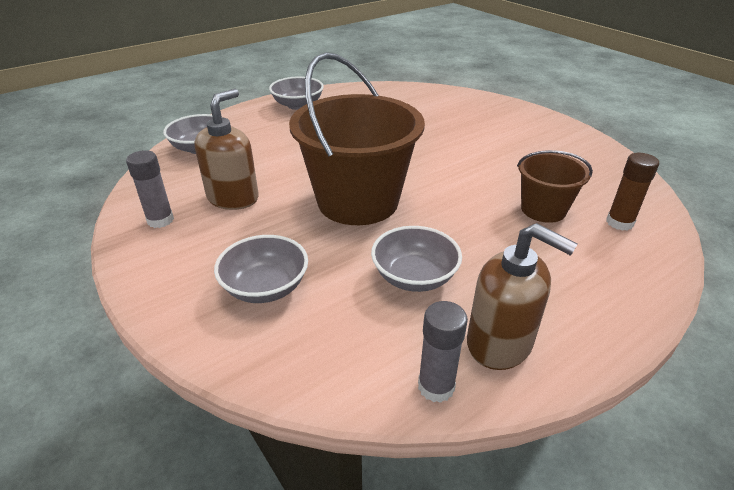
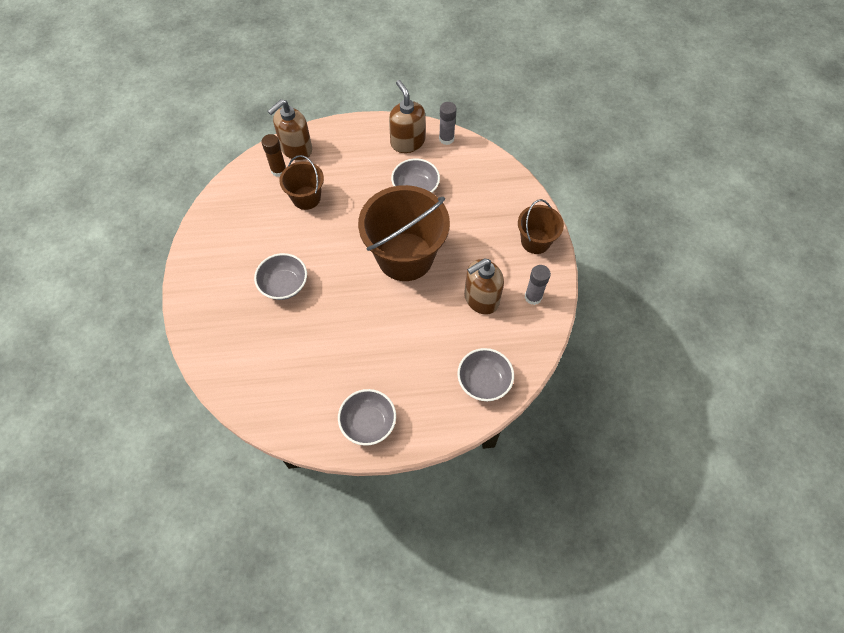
camera: 150 degrees left, 25 degrees up
grey bowl [214,235,308,303] -> grey bowl moved to [254,253,307,300]
none -> brown soap dispenser [268,99,312,161]
none -> brown bucket [518,199,564,254]

